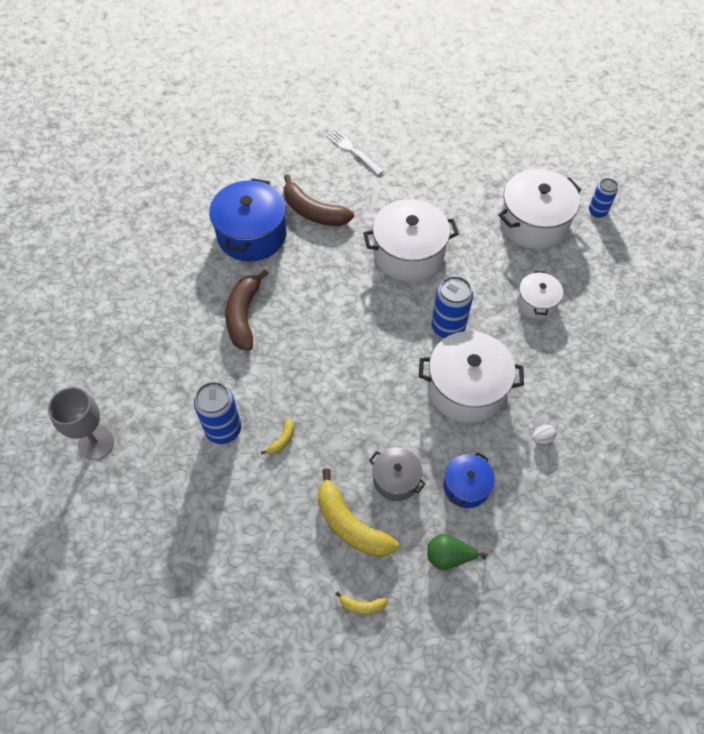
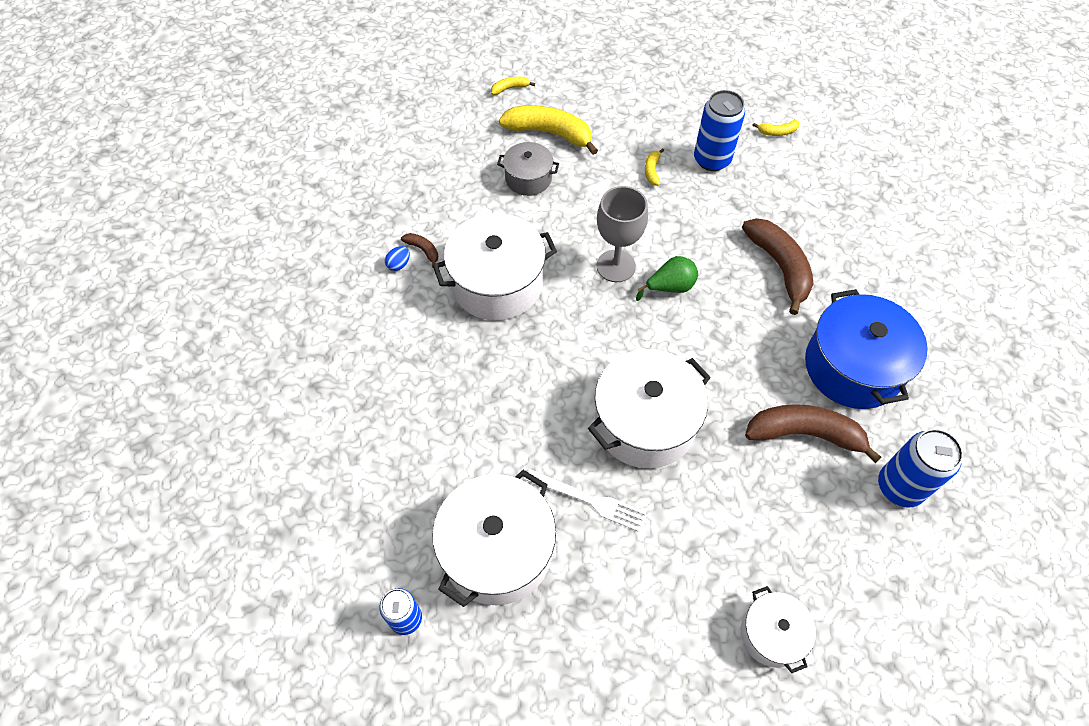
camera: 155 degrees right, 0 degrees up
grey goblet [48,387,114,460] -> grey goblet moved to [597,186,648,282]
white fork [326,129,384,175] -> white fork moved to [525,469,646,531]
green pear [427,534,488,570] -> green pear moved to [636,256,698,301]
blue can [432,276,473,338] -> blue can moved to [878,429,963,508]
blue pot [444,453,495,508] -> none
white pot [517,271,563,319] -> white pot moved to [741,586,816,673]
white egg [532,425,557,444] -> blue egg [385,246,410,271]
none -> brown banana [401,233,438,267]
none -> yellow banana [752,120,800,136]

